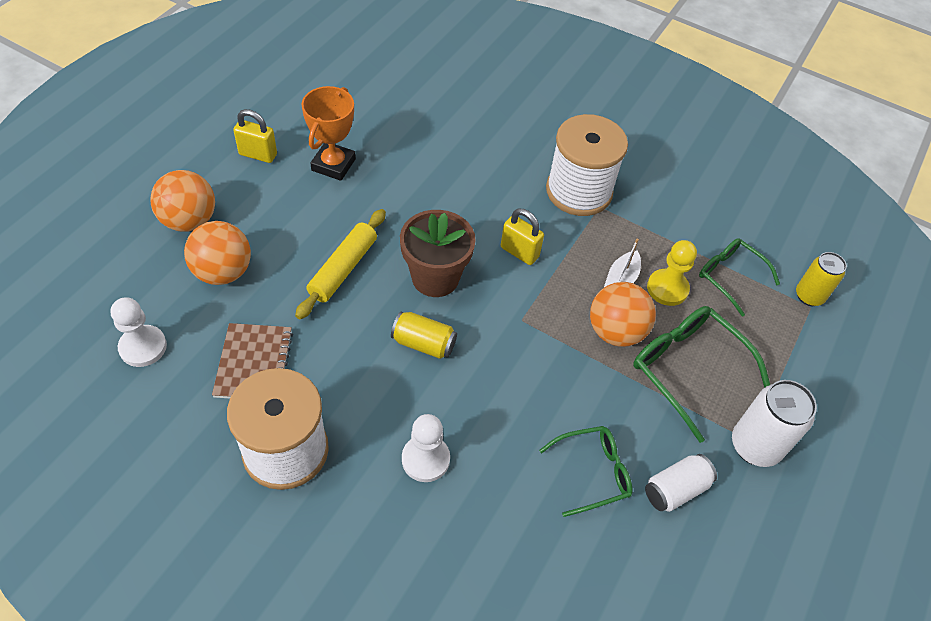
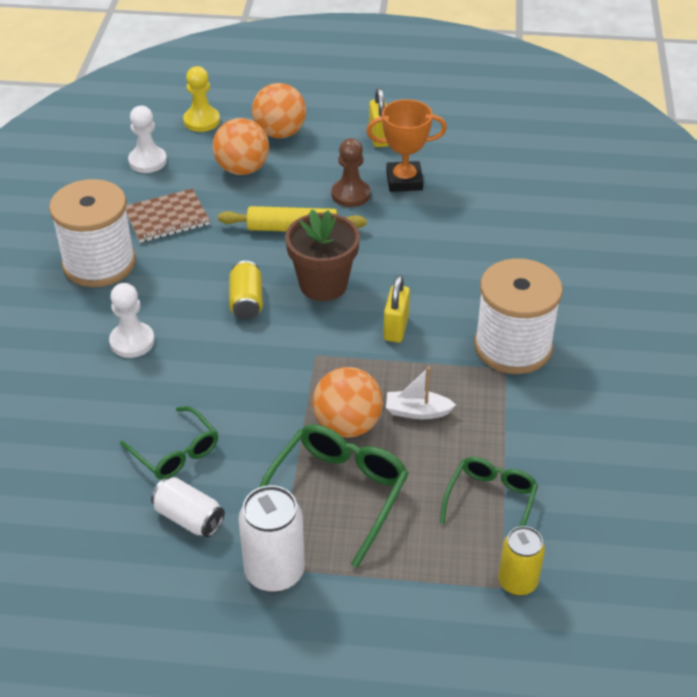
camera: 70 degrees right, 10 degrees down
yellow pawn [647,240,697,306] -> yellow pawn moved to [183,66,220,132]
none -> brown pawn [331,138,370,207]

